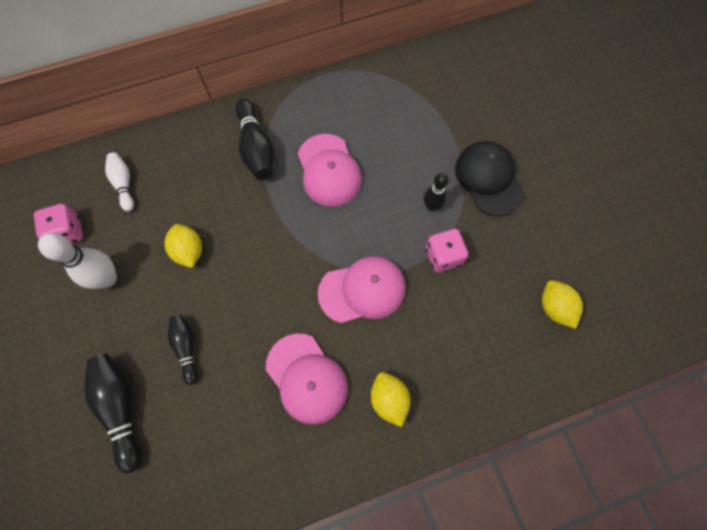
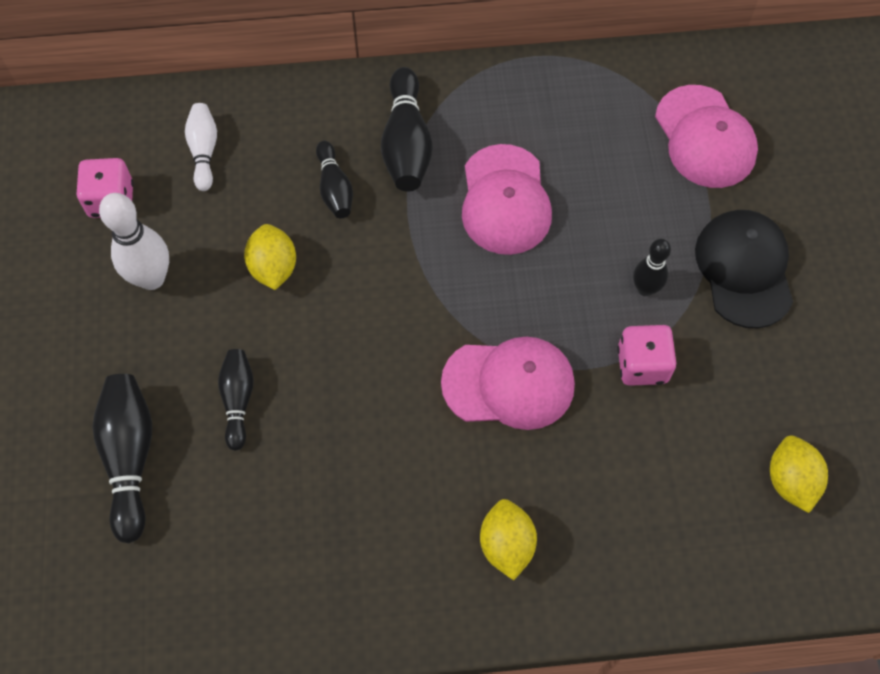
camera: 15 degrees right, 5 degrees down
pink cap [266,334,348,424] -> pink cap moved to [655,85,758,188]
none -> black bowling pin [316,141,353,218]

